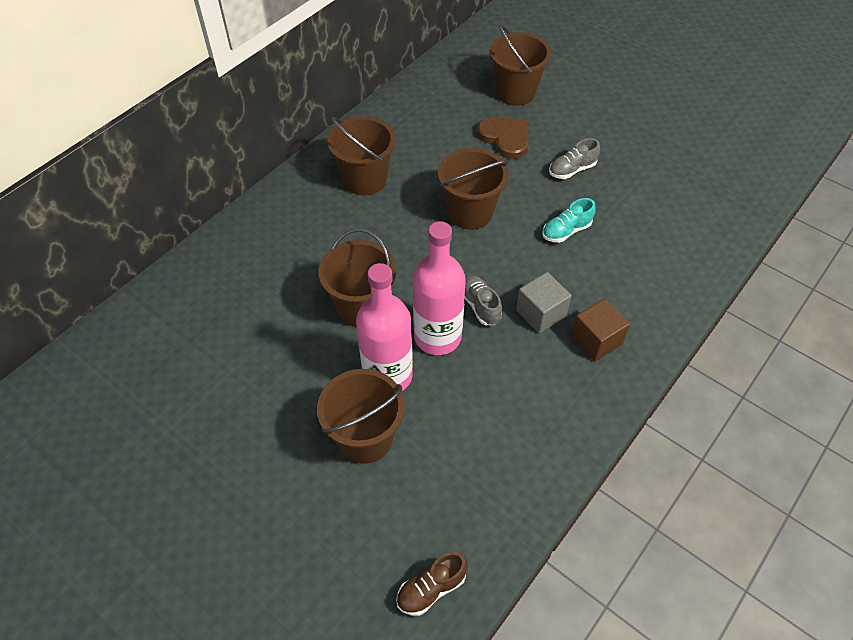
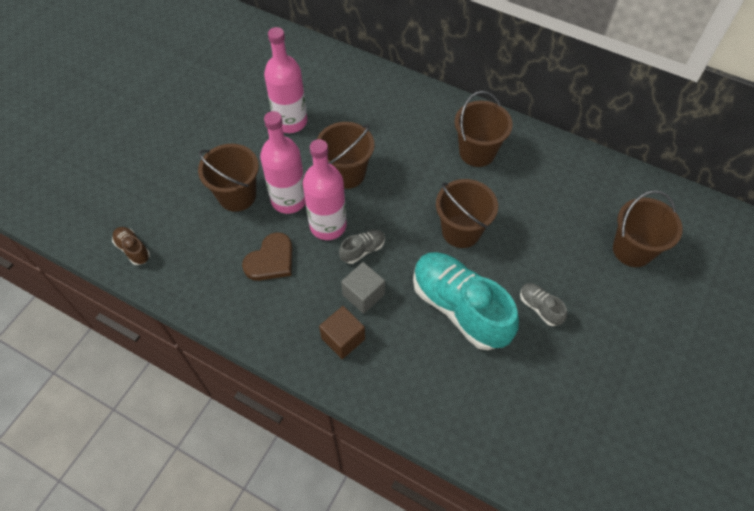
camera: 80 degrees right, 5 degrees up
brown heart [477,117,529,159] -> brown heart moved to [242,232,292,281]
turquoise shoe [542,198,596,243] -> turquoise shoe [413,252,519,350], size x2.28
none -> pink bottle [264,27,307,133]

